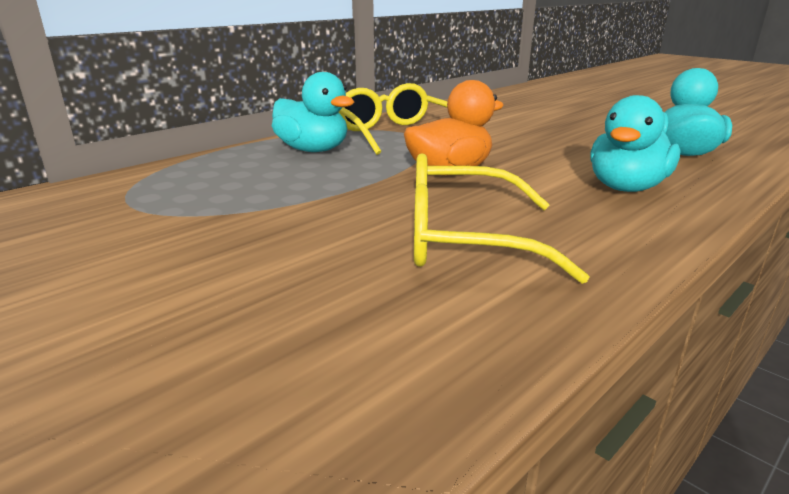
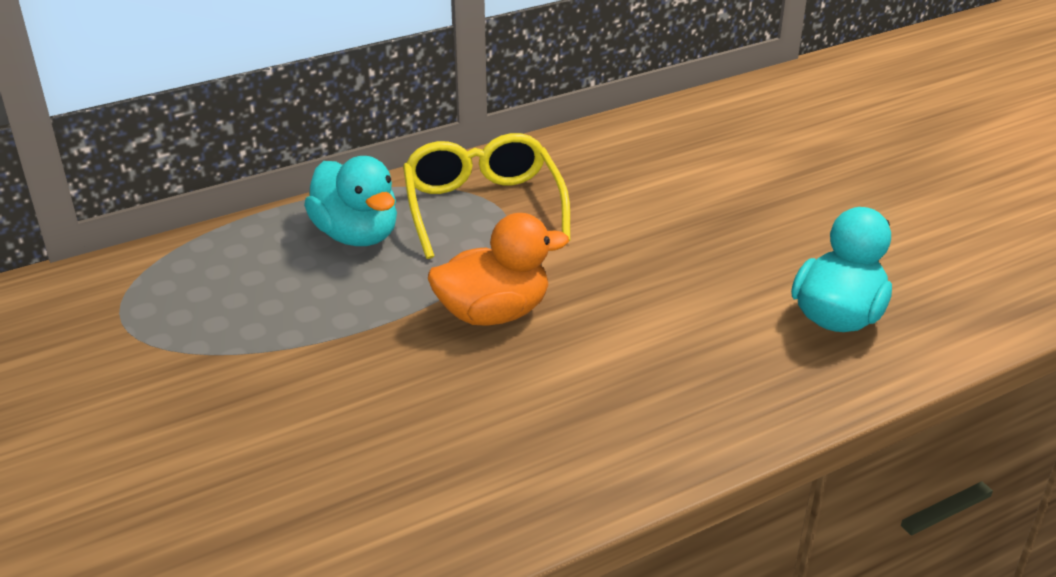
camera: 15 degrees right, 10 degrees up
yellow glasses [414,153,589,284] -> none
turquoise duck [590,95,681,192] -> none

